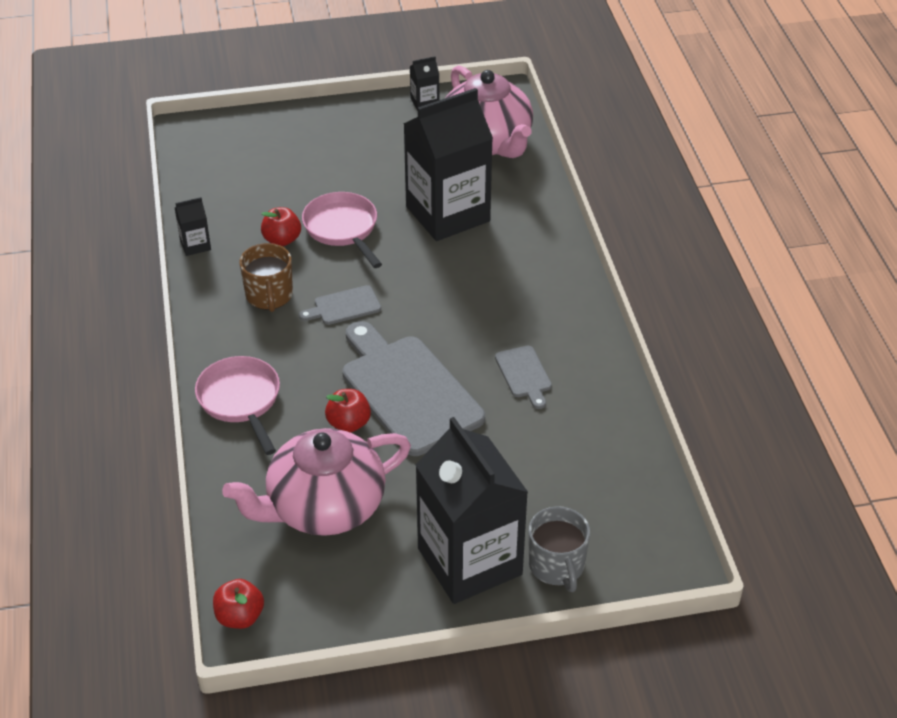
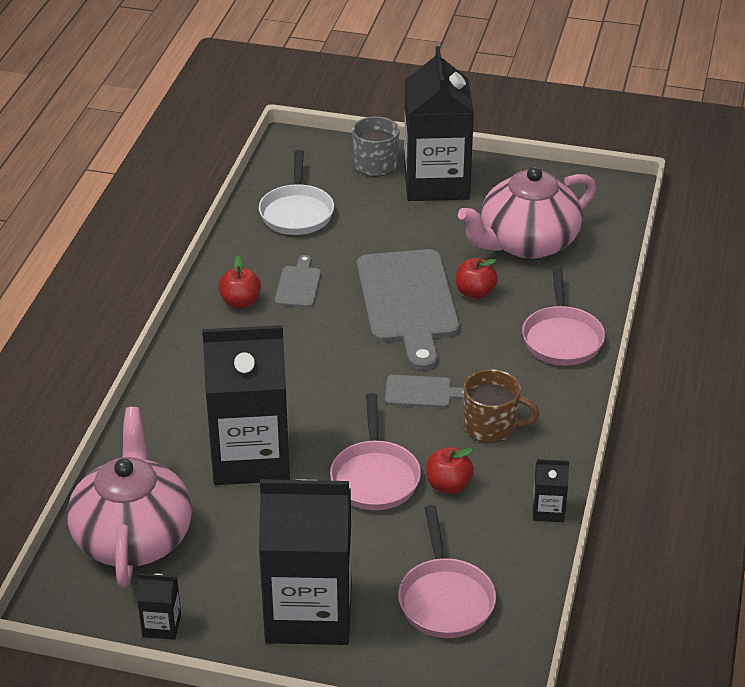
camera: 155 degrees left, 5 degrees down
red apple [213,579,264,629] -> red apple moved to [218,256,261,308]
pink teapot [222,428,411,536] -> pink teapot turned 150 degrees clockwise [458,166,596,259]
brown mug [240,243,293,312] -> brown mug turned 90 degrees clockwise [463,369,540,443]
none -> white pan [259,150,334,235]
none -> black carton [259,479,352,645]
none -> pink pan [398,505,496,638]

